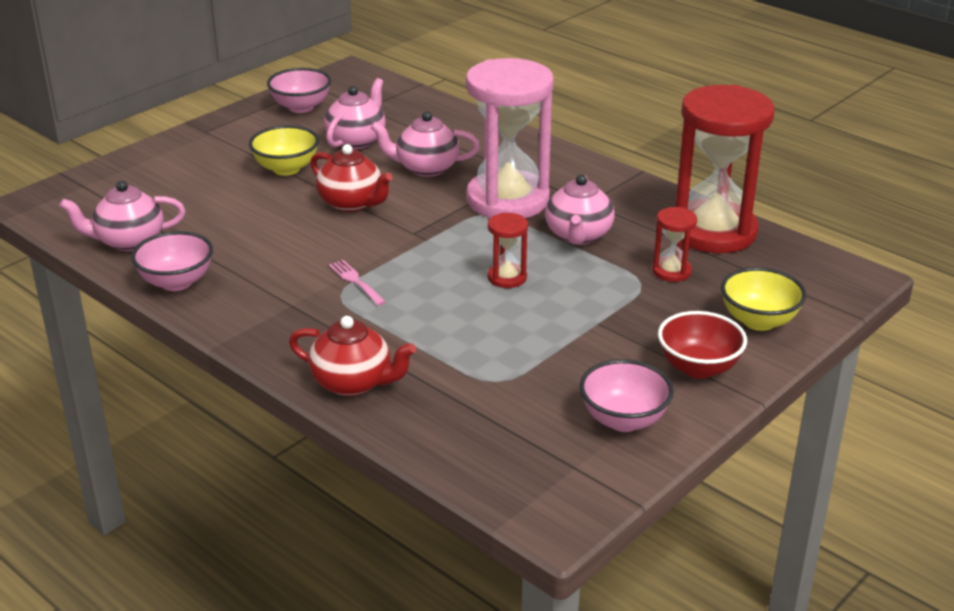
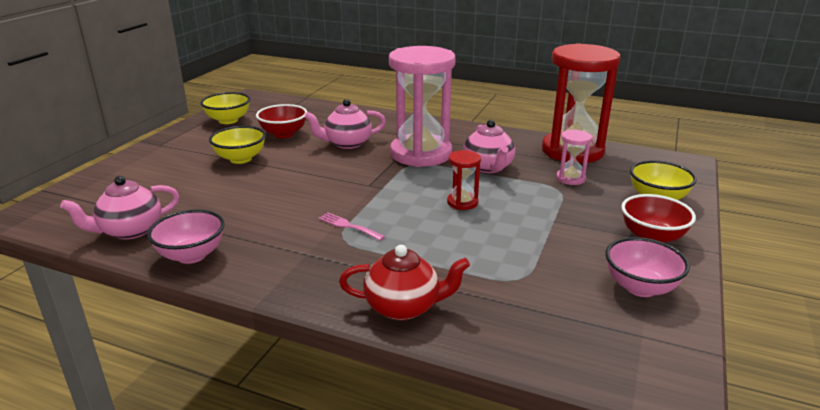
camera: 20 degrees left, 5 degrees down
pink bowl [267,68,331,113] -> yellow bowl [200,92,250,124]
red teapot [310,144,393,212] -> none
pink teapot [324,78,386,149] -> red bowl [256,104,307,138]
red hourglass [652,207,697,282] -> pink hourglass [556,129,592,185]

